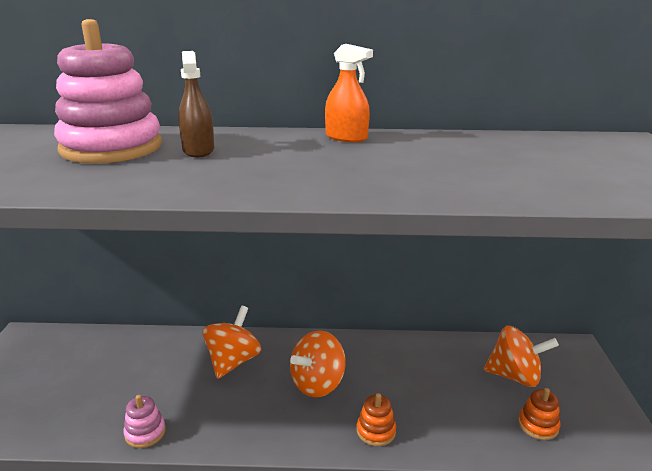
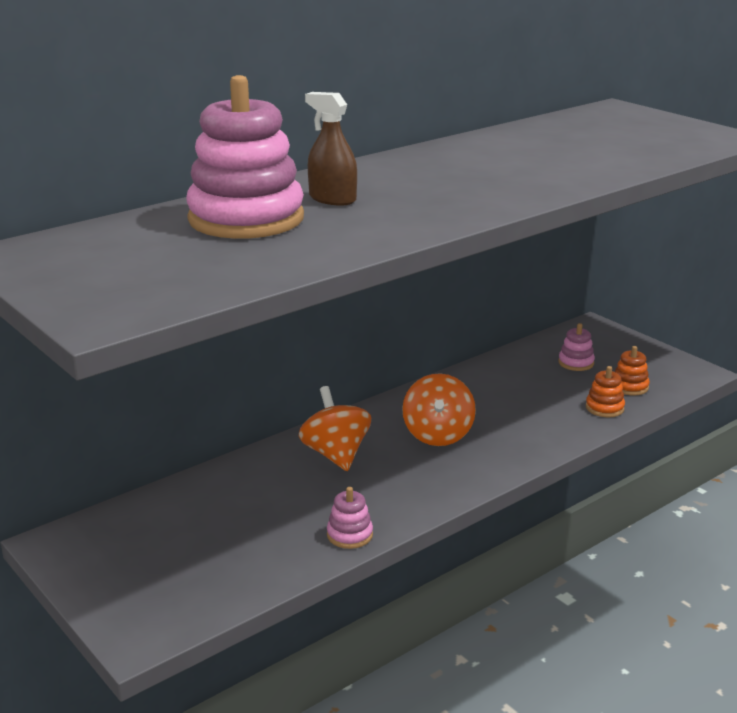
camera: 40 degrees left, 0 degrees up
orange spray bottle [325,44,373,142] -> none
orange stacking toy [357,393,396,446] -> orange stacking toy moved to [586,366,625,417]
orange spinning top [484,326,559,387] -> pink stacking toy [558,323,595,371]

